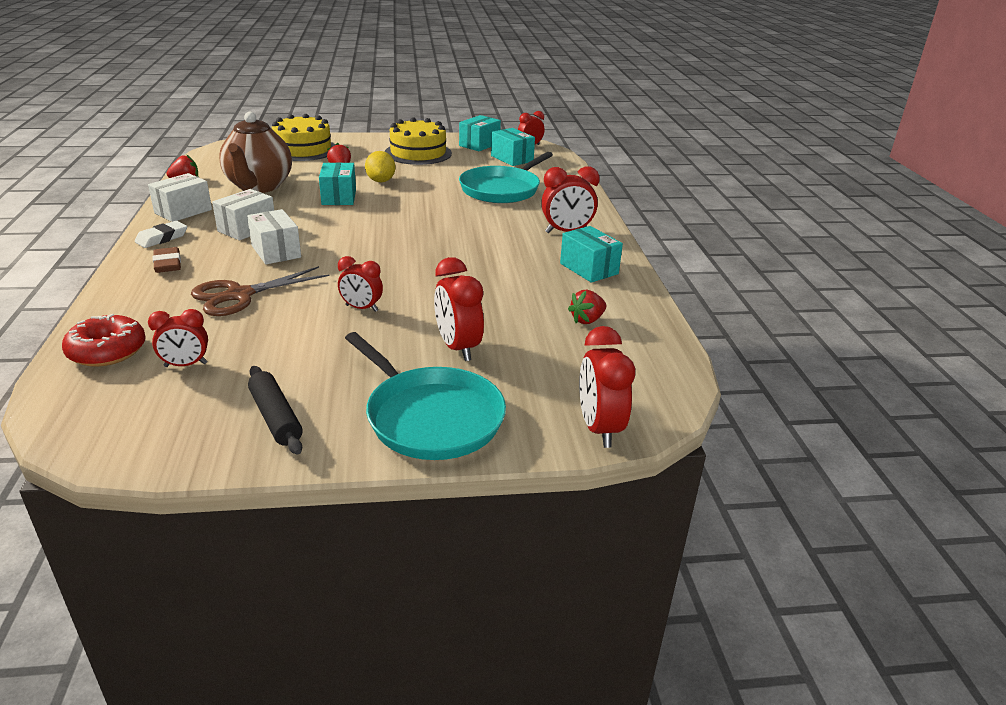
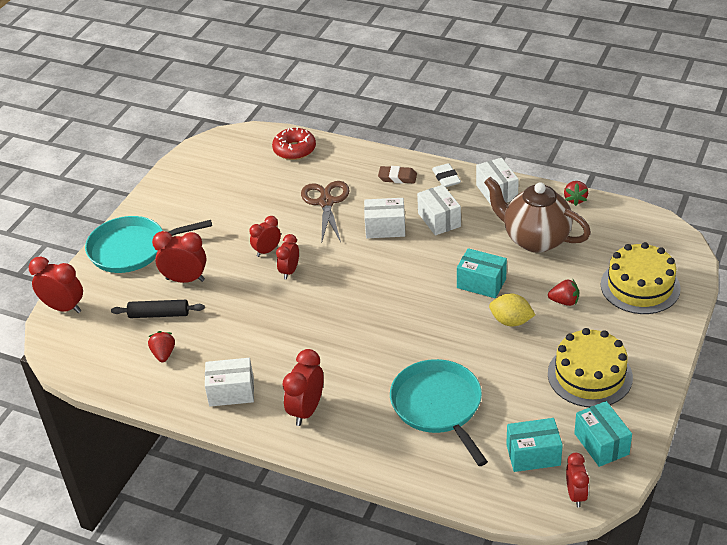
camera: 125 degrees right, 10 degrees up
red clock [148,309,208,367] -> red clock moved to [276,234,299,279]
black rolling pin [248,366,303,455] -> black rolling pin moved to [111,300,205,318]
turquoise box [560,226,623,283] -> white box [205,358,254,407]

